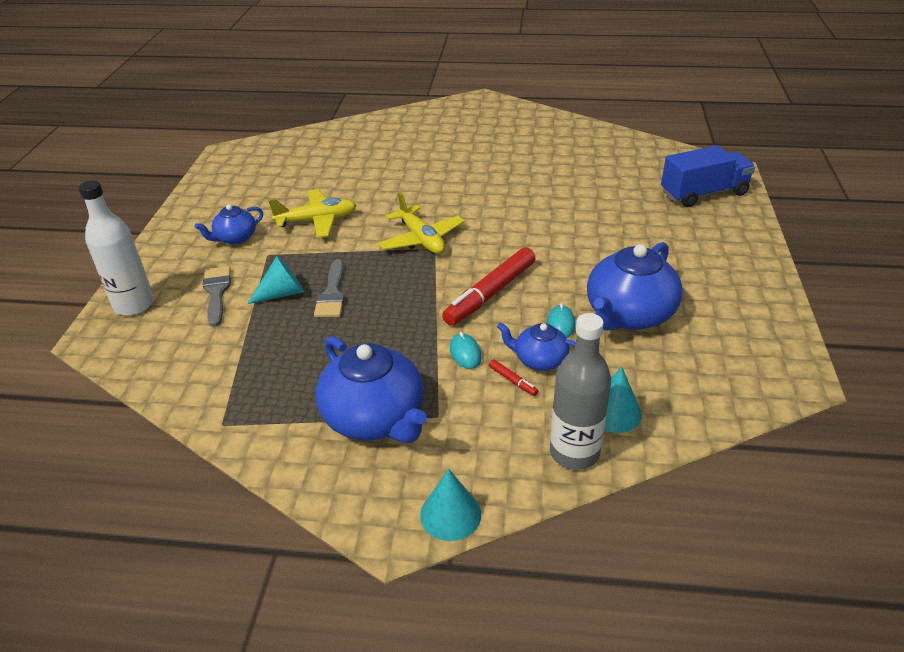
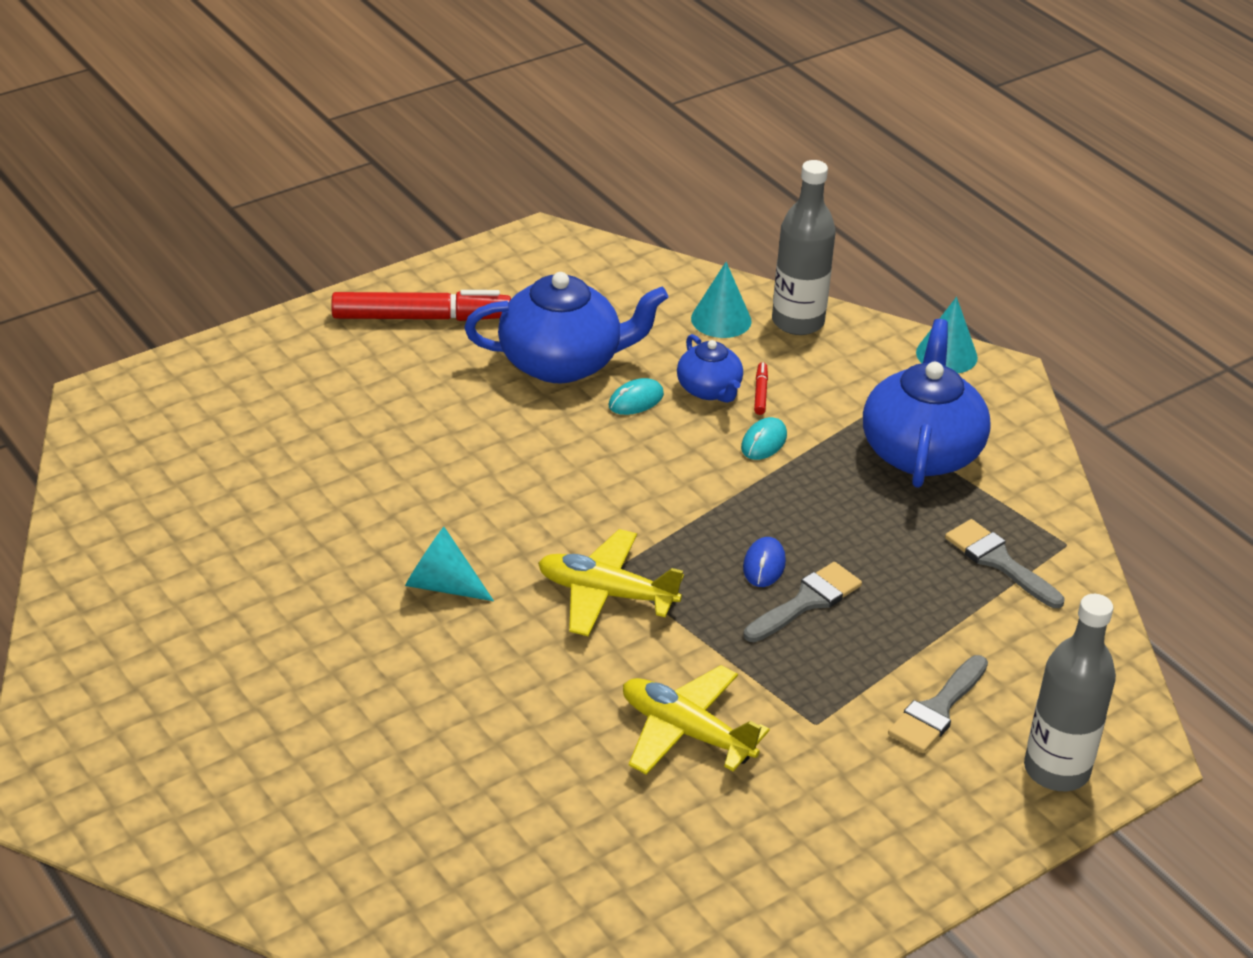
camera: 135 degrees left, 0 degrees up
white bottle [78,180,154,316] -> grey bottle [1024,594,1116,791]
blue teapot [195,204,263,244] -> none
turquoise cone [247,255,304,304] -> turquoise cone moved to [405,527,494,601]
yellow plane [378,192,465,254] -> yellow plane turned 90 degrees counterclockwise [538,529,684,636]
red marker [442,247,535,326] -> red marker moved to [331,290,511,321]
blue truck [661,146,755,207] -> none
none -> blue mouse [743,537,786,587]
none -> grey brush [945,519,1065,608]

